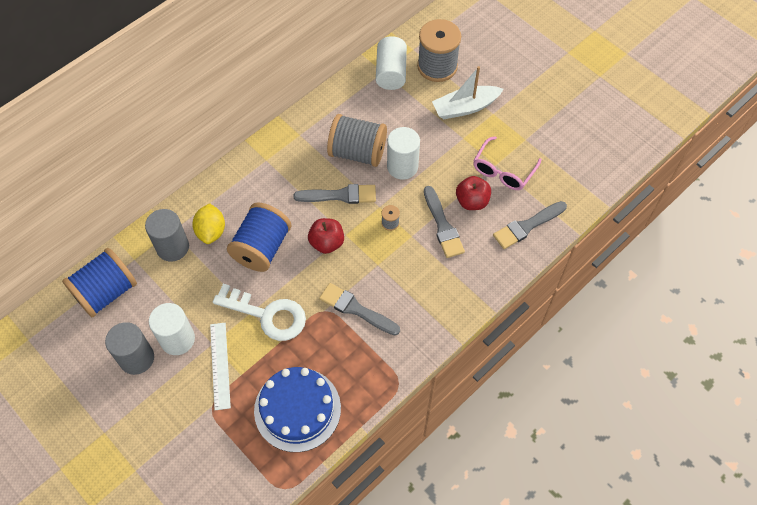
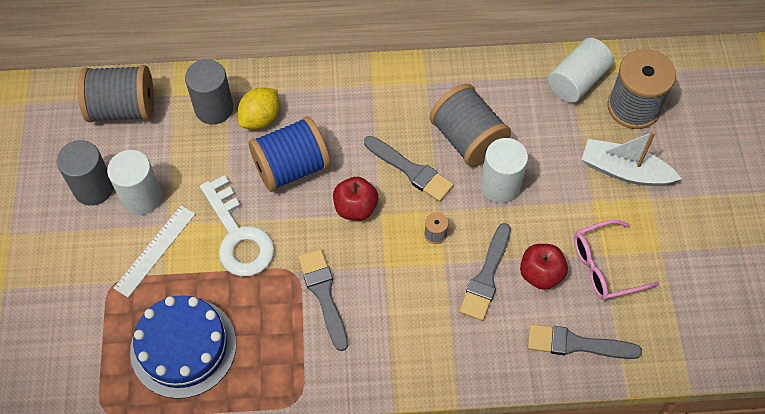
camera: 40 degrees right, 0 degrees up
blue spool [62,248,137,317] -> grey spool [78,65,154,122]

